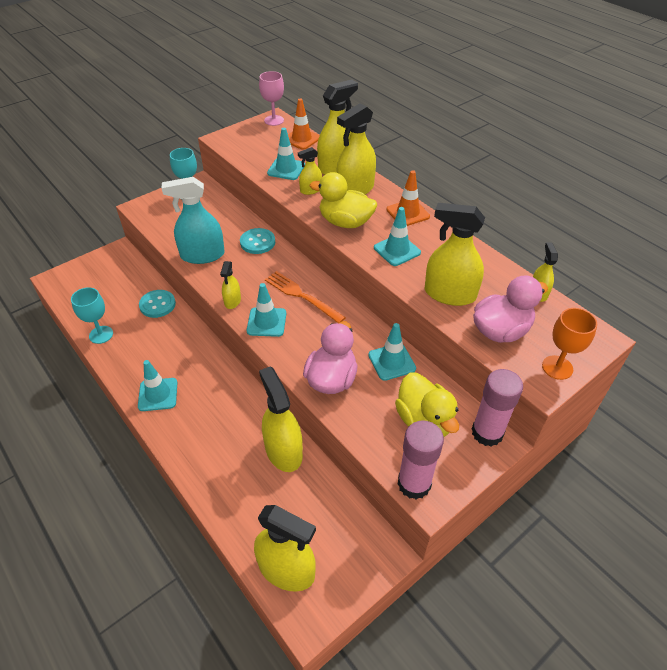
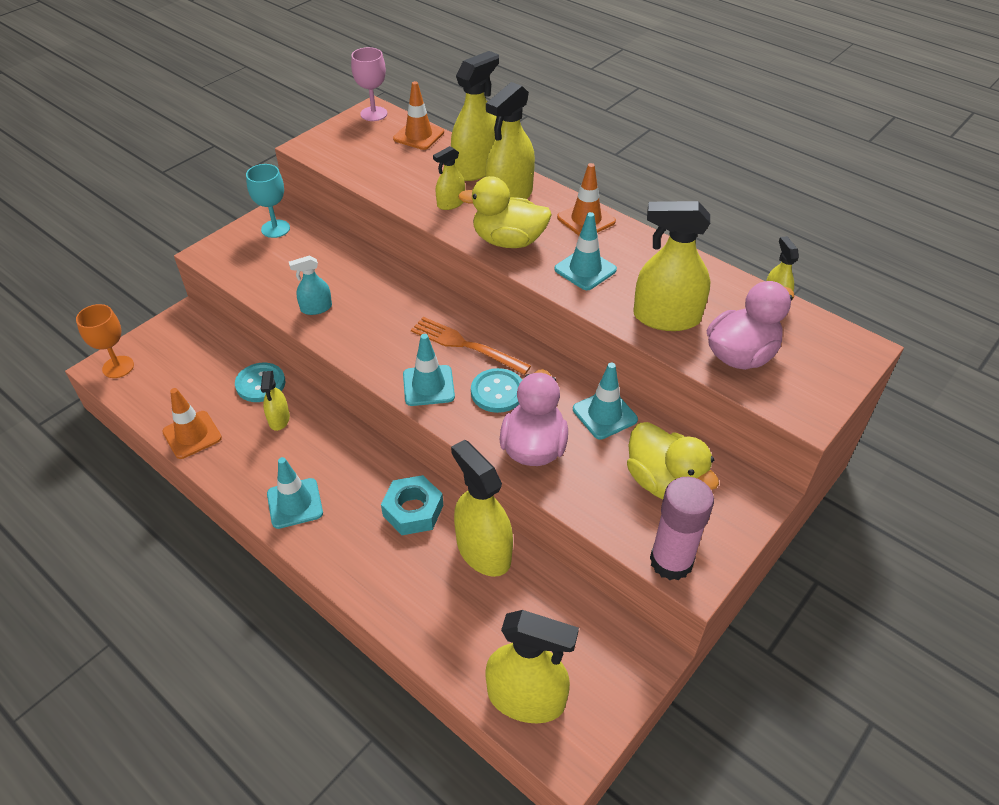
camera: 10 degrees left, 0 degrees up
turquoise goblet [71,287,113,344] -> orange traffic cone [162,388,222,459]
turquoise spray bottle [162,177,225,264] -> turquoise spray bottle [289,255,332,315], size x0.53
yellow spray bottle [220,261,241,309] -> yellow spray bottle moved to [261,371,290,431]
turquoise button [240,228,275,254] -> turquoise button moved to [471,368,522,413]
turquoise traffic cone [267,128,305,180] -> none
pink glue stick [472,369,523,447] -> none
orange goblet [542,308,597,380] -> orange goblet moved to [76,304,134,378]
none -> turquoise nut [381,475,443,535]

